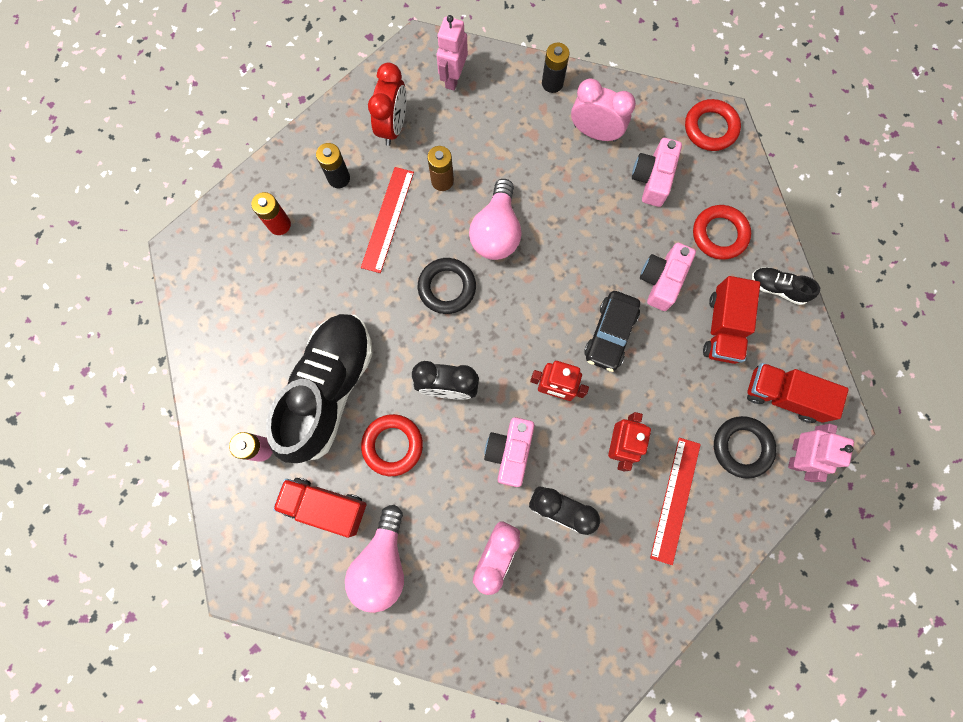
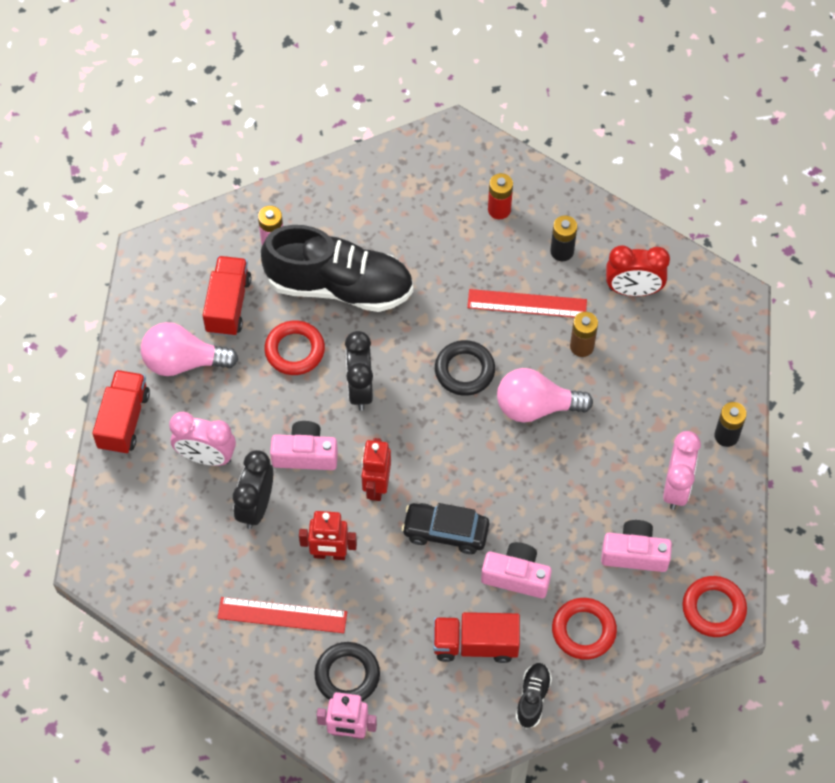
camera: 80 degrees right, 15 degrees down
pink robot [436,15,468,90] -> none
red truck [747,363,849,423] -> red truck moved to [92,370,150,454]

